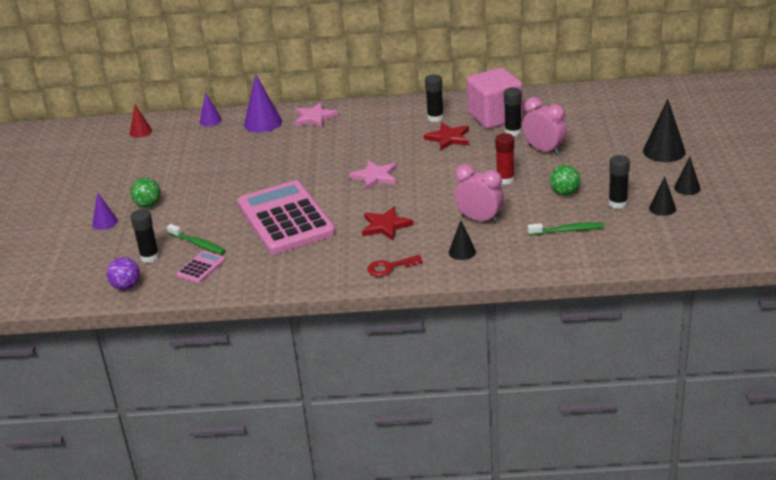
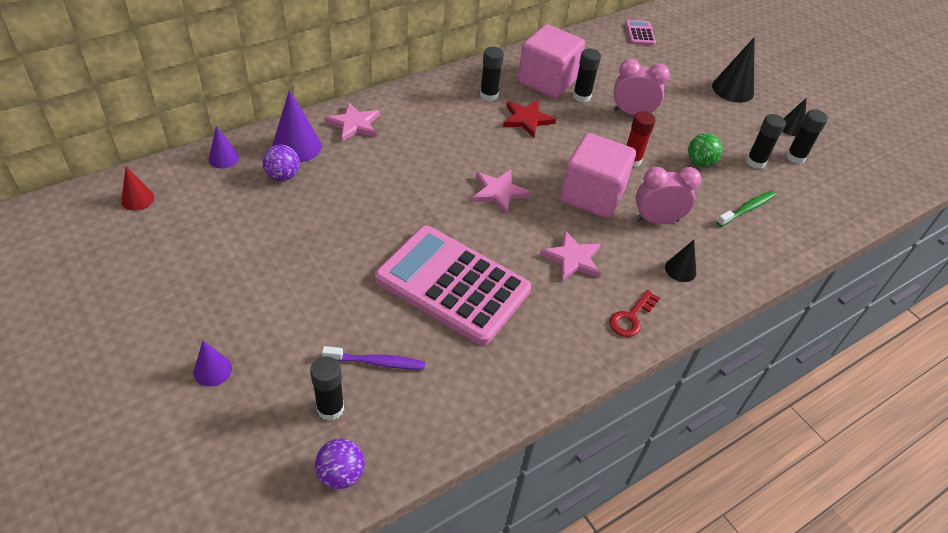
camera: 40 degrees left, 15 degrees up
green ball [131,178,161,208] -> none
green toothbrush [167,224,225,255] -> purple toothbrush [322,346,425,370]
pink calculator [176,251,226,283] -> pink calculator moved to [625,20,656,45]
red star [362,207,414,240] -> pink star [540,231,601,282]
black cone [649,177,676,216] -> black glue stick [786,109,828,164]
none -> purple ball [262,145,300,181]
none -> pink cube [560,133,636,218]

